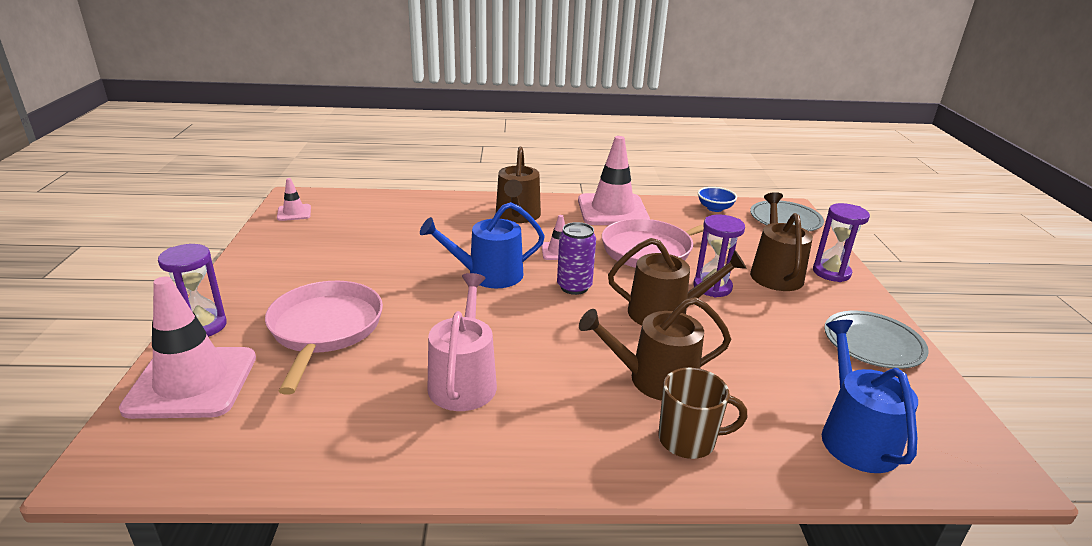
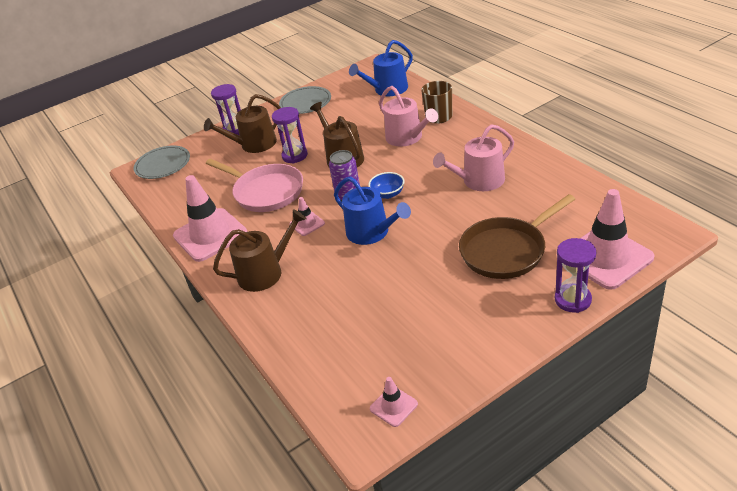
camera: 115 degrees left, 10 degrees up
pink pan [265,281,383,395] -> brown pan [459,194,575,279]
brown watering can [579,297,731,401] -> pink watering can [379,86,438,147]
blue bowl [698,187,737,212] -> blue bowl moved to [368,172,405,199]

